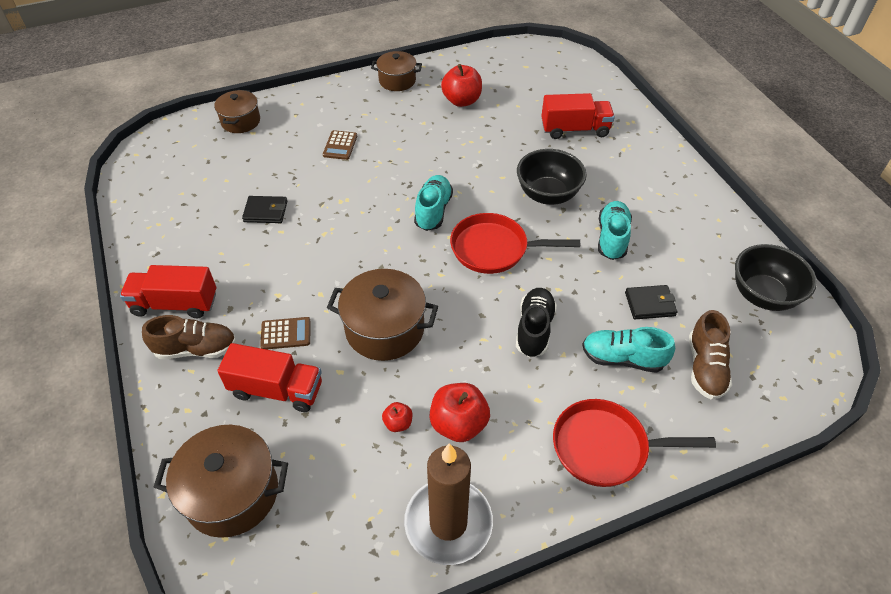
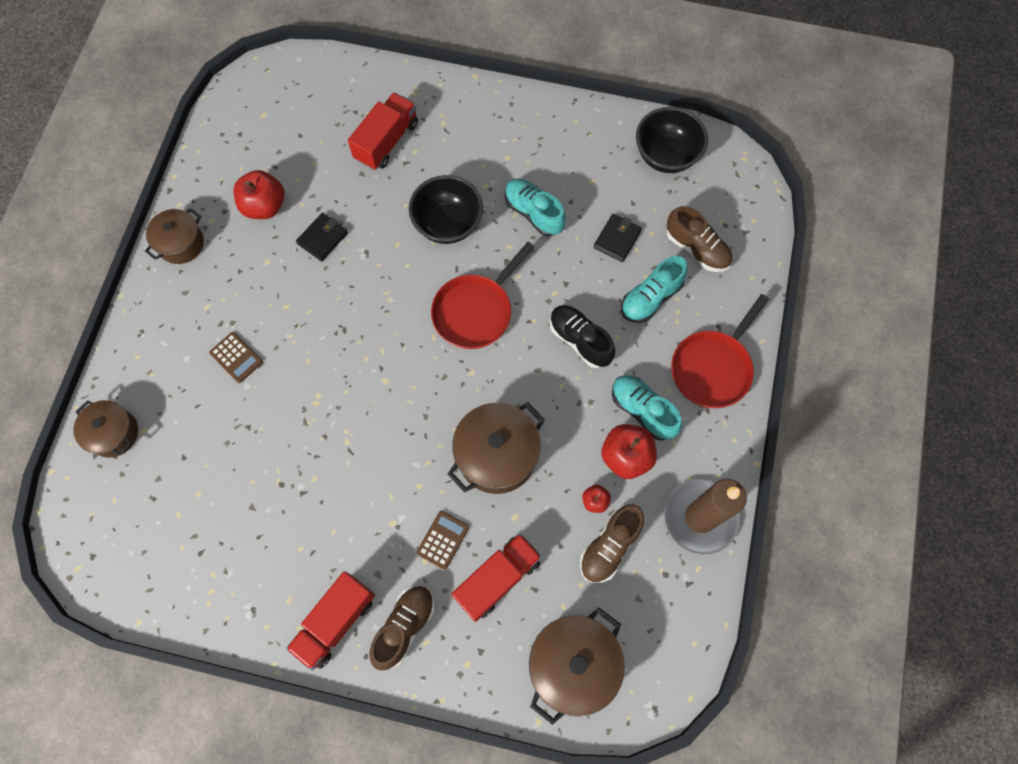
camera: 55 degrees left, 20 degrees up
black wallet [242,196,287,223] -> black wallet moved to [296,213,348,261]
turquoise shoe [414,175,453,231] -> turquoise shoe moved to [612,375,682,441]
none -> brown shoe [580,504,644,583]

